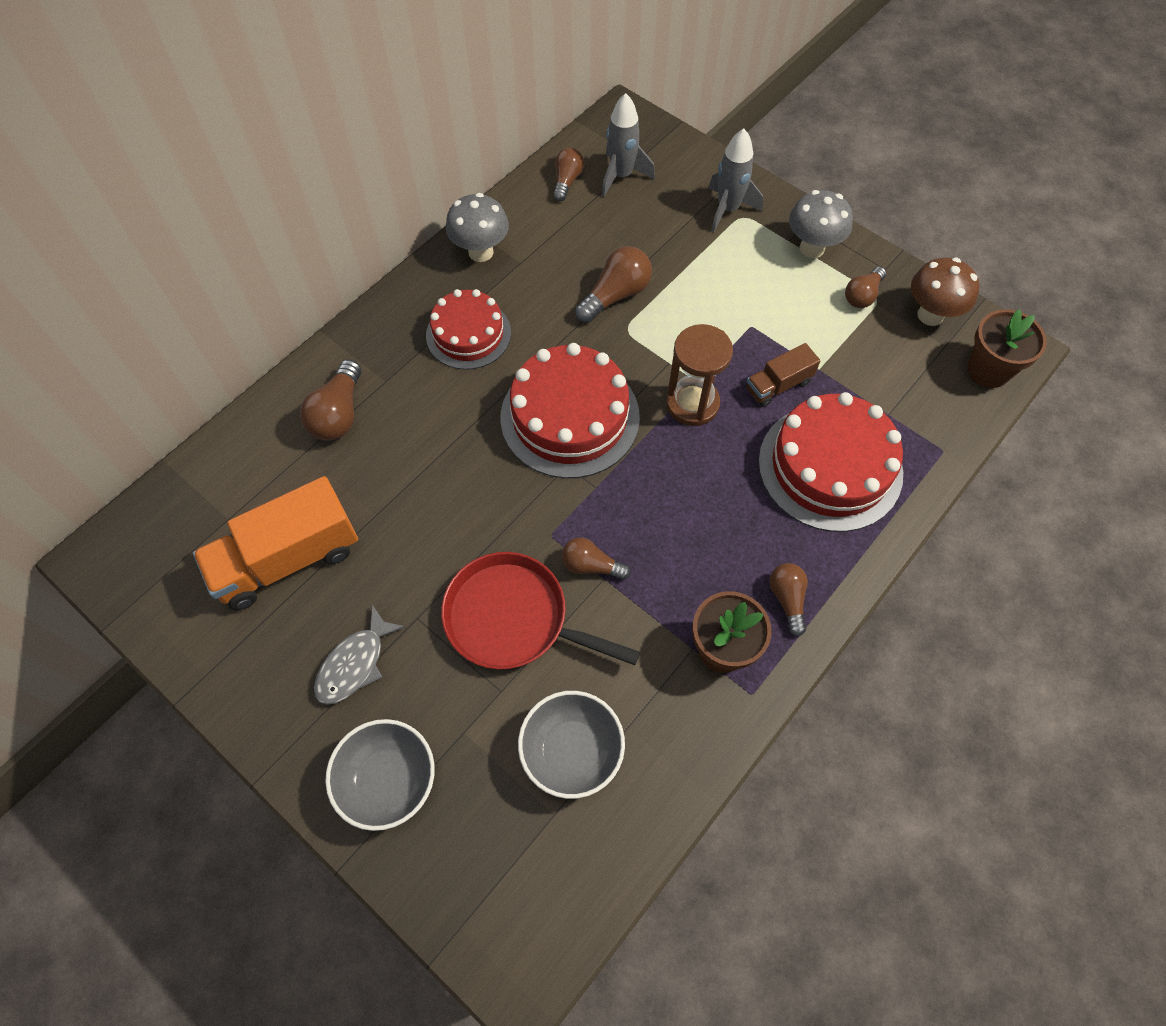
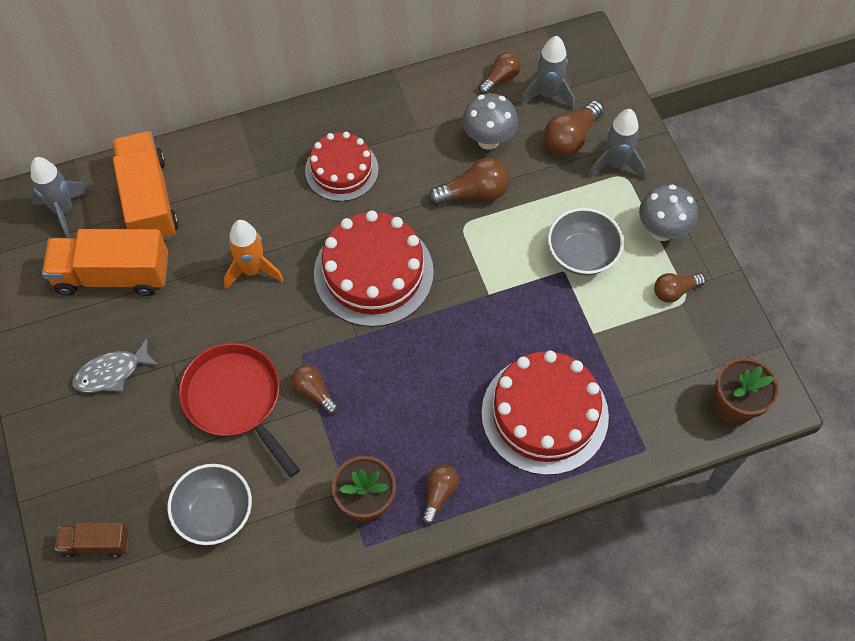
camera: 30 degrees right, 0 degrees up
brown light bulb [300,359,361,441] -> brown light bulb moved to [544,100,604,156]
grey bowl [325,719,435,831] -> grey bowl moved to [548,208,623,275]
grey mushroom [446,193,509,262] -> grey mushroom moved to [462,93,518,150]
brown hourglass [666,324,733,426] -> none
brown truck [746,343,820,407] -> brown truck moved to [55,523,129,558]
brown mushroom [911,257,979,326] -> none
none -> grey rocket [30,157,90,238]
none -> orange truck [112,131,179,240]
none -> orange rocket [224,220,284,290]

